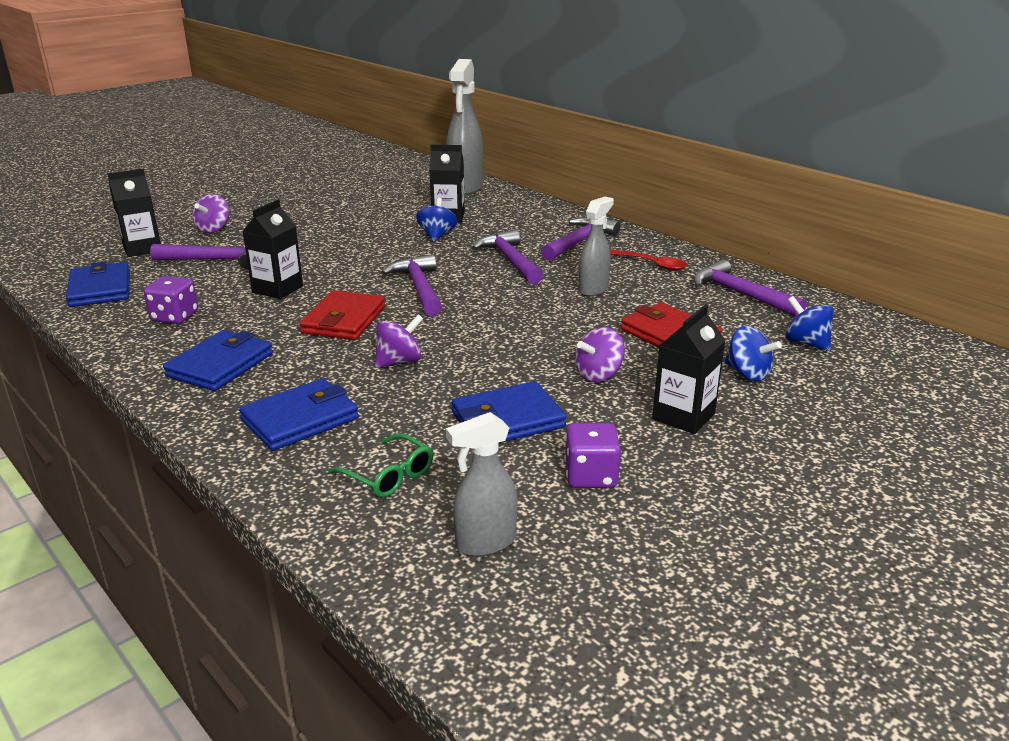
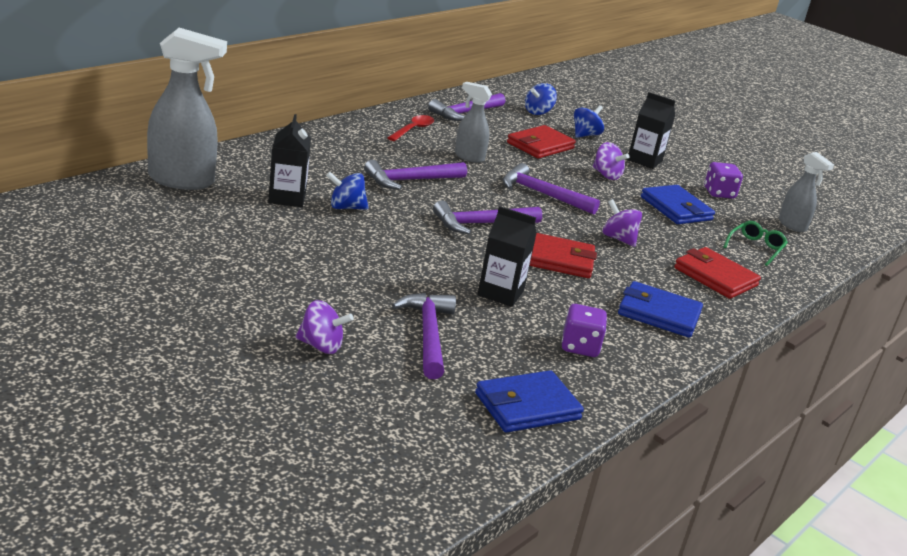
camera: 100 degrees left, 0 degrees up
black carton [107,169,161,257] -> none
blue wallet [239,378,359,451] -> red wallet [674,247,761,299]
purple hammer [541,217,620,261] -> purple hammer moved to [503,163,600,215]

